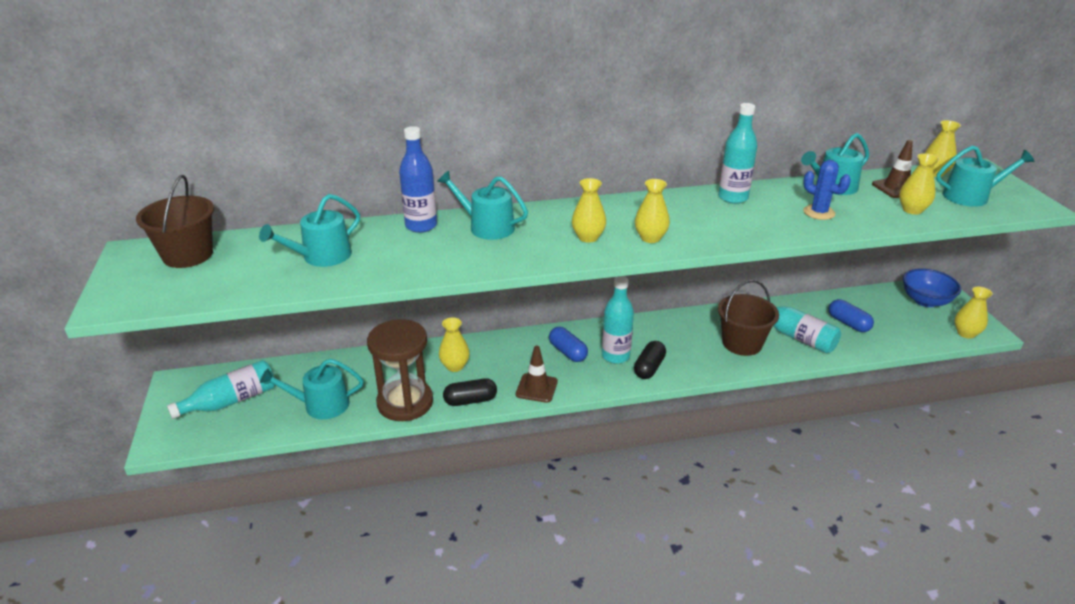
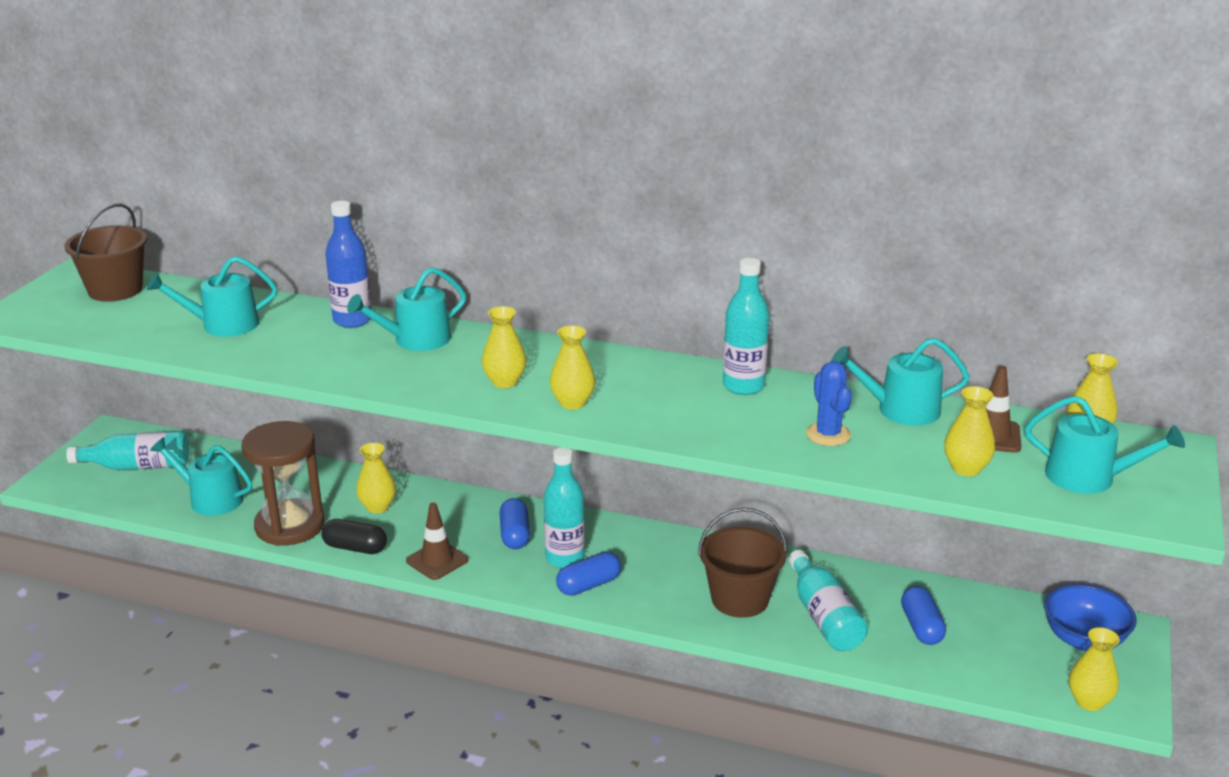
camera: 30 degrees right, 5 degrees down
turquoise watering can [437,171,528,240] -> turquoise watering can turned 90 degrees counterclockwise [347,267,466,351]
black capsule [634,341,666,379] -> blue capsule [556,552,621,596]

